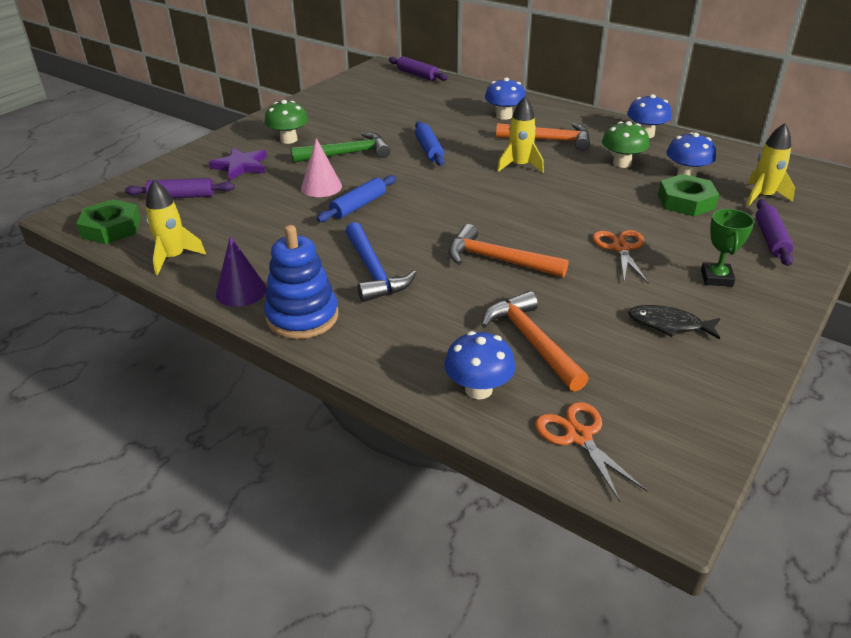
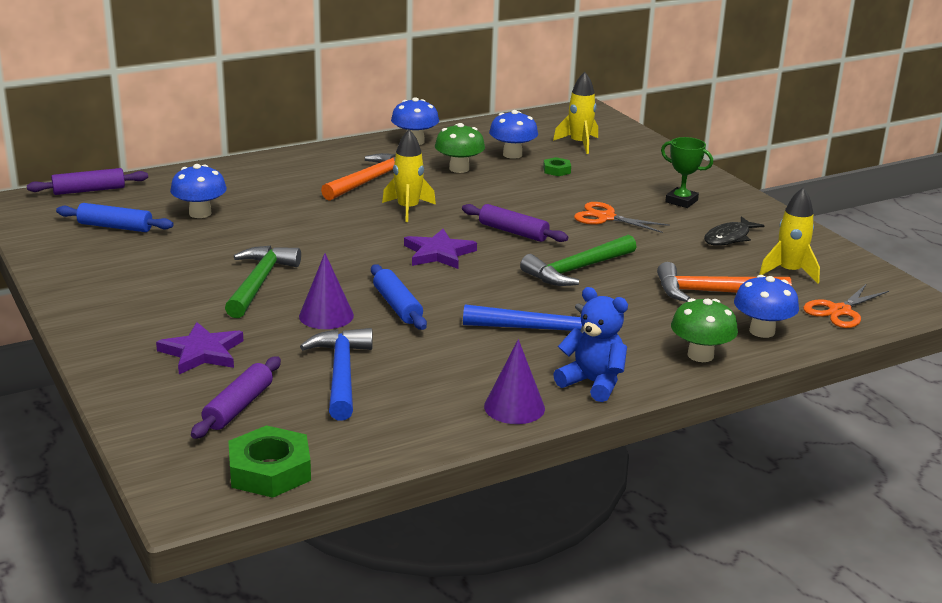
camera: 65 degrees left, 10 degrees down
yellow rocket [146,180,206,275] -> yellow rocket moved to [759,188,820,284]
blue stacking toy [264,225,338,339] -> blue teddy bear [553,287,628,402]
green mushroom [265,100,308,144] -> green mushroom moved to [671,298,738,362]
pink cone [301,138,342,197] -> purple cone [299,253,354,329]
blue rolling pin [415,121,444,166] -> blue rolling pin moved to [56,203,174,232]
orange hammer [448,224,568,278] -> green hammer [520,234,636,286]
blue mushroom [485,77,526,120] -> blue mushroom moved to [170,164,227,218]
orange scissors [535,402,647,502] -> orange scissors turned 45 degrees counterclockwise [803,283,889,328]
green nut [658,174,719,216] -> green nut [543,157,571,176], size x0.52
purple rolling pin [756,199,794,266] -> purple rolling pin moved to [462,204,568,242]
none -> blue hammer [300,328,373,420]
none -> purple star [404,229,477,269]

